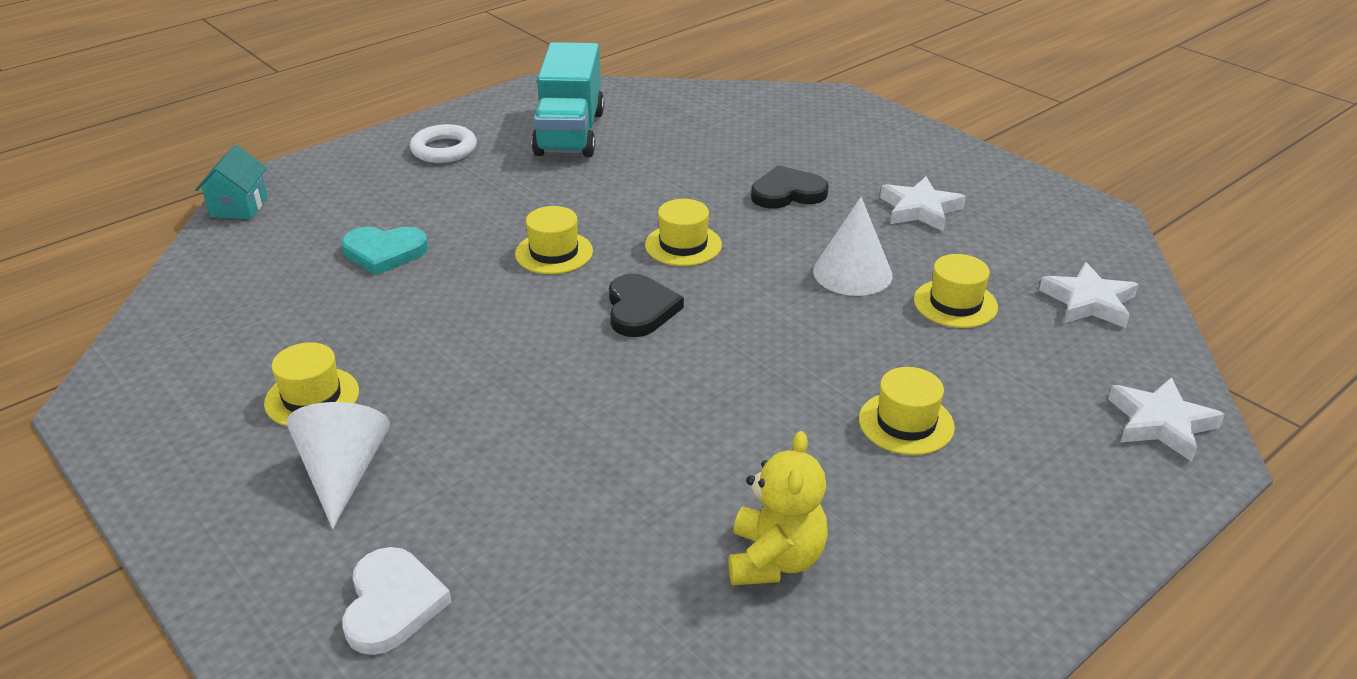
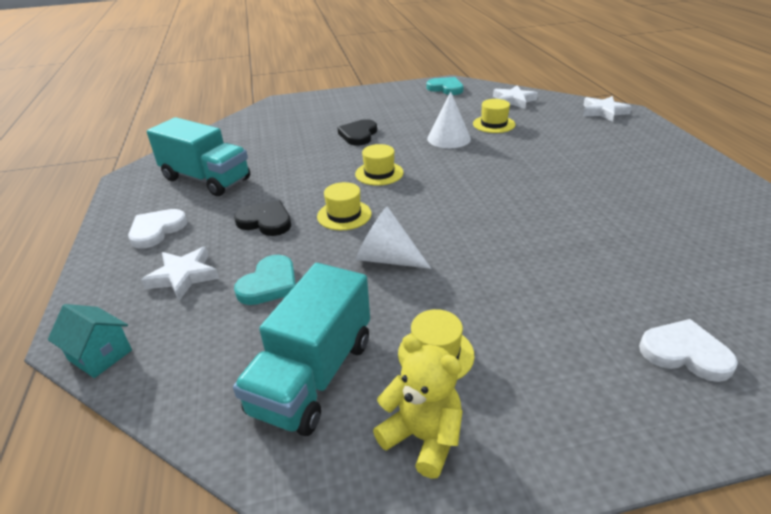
camera: 60 degrees left, 0 degrees up
white cone [287,402,390,529] -> white cone moved to [356,207,431,269]
white ring [410,124,477,163] -> white heart [128,209,187,249]
black heart [609,273,684,337] -> black heart moved to [234,200,291,236]
yellow teddy bear [729,431,828,585] -> yellow teddy bear moved to [373,335,463,479]
yellow hat [859,367,955,455] -> none
white star [880,177,966,231] -> white star moved to [141,247,219,301]
none -> turquoise truck [233,263,370,436]
none -> turquoise heart [427,77,464,95]

